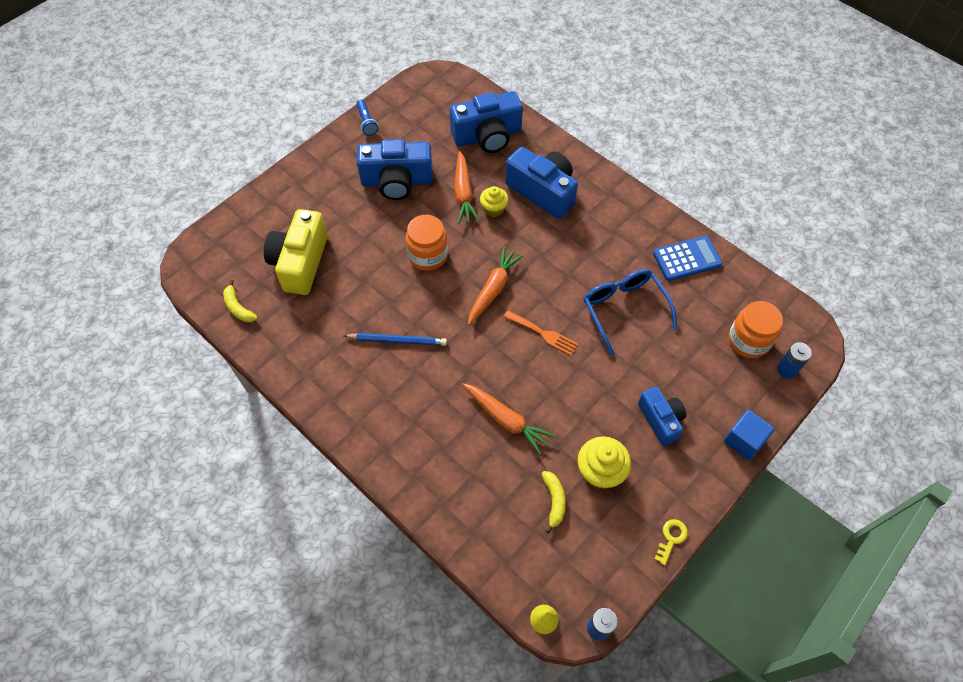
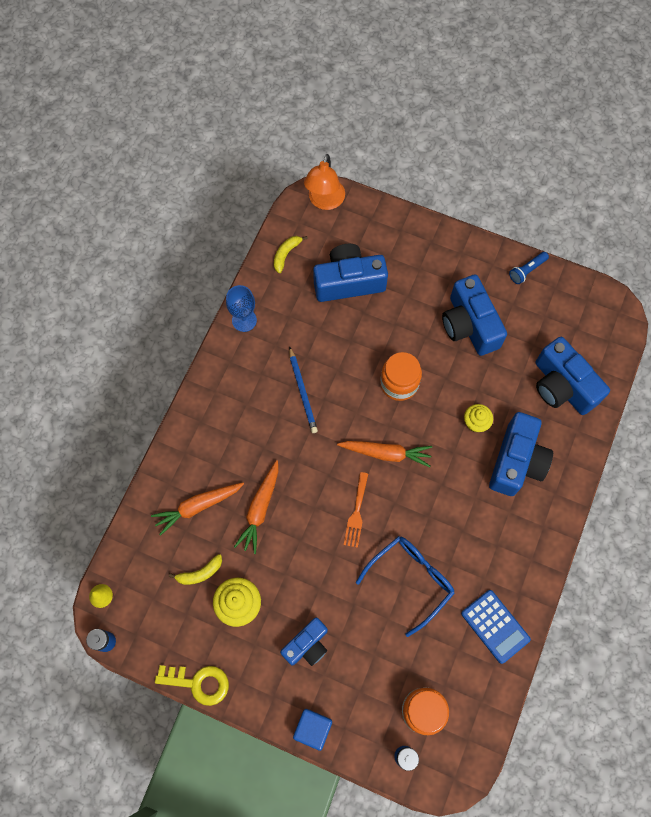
camera: 70 degrees right, 10 degrees up
yellow camera [264,209,328,295] -> blue camera [313,244,388,302]
orange carrot [454,151,480,224] -> orange carrot moved to [151,483,244,536]
yellow key [655,519,688,565] -> yellow key [155,665,229,706], size x1.70
none -> blue goblet [226,285,257,332]
none -> orange lamp [304,154,345,210]

